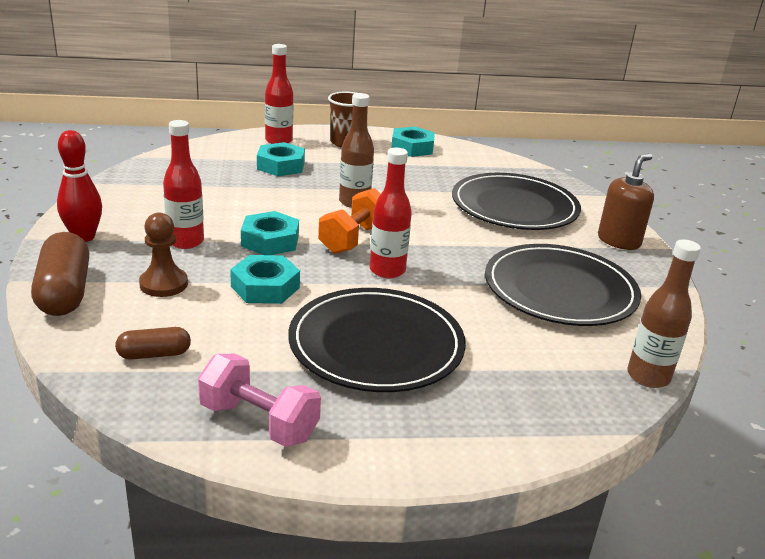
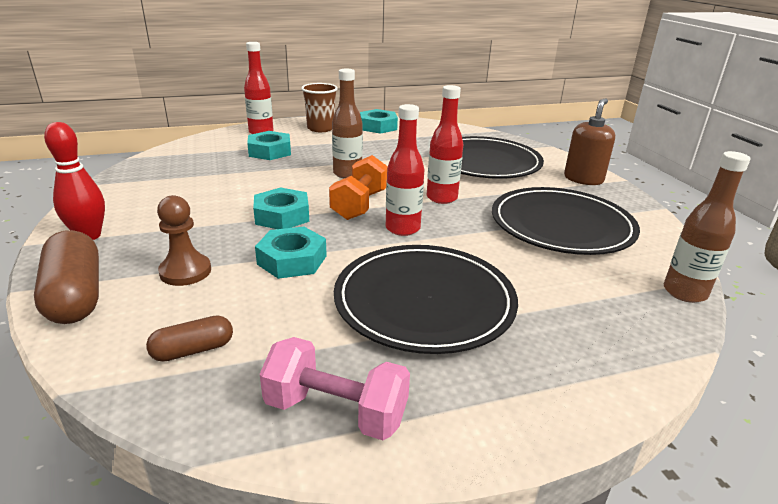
camera: 10 degrees left, 0 degrees up
red bottle [163,120,204,249] -> red bottle moved to [427,85,463,204]

